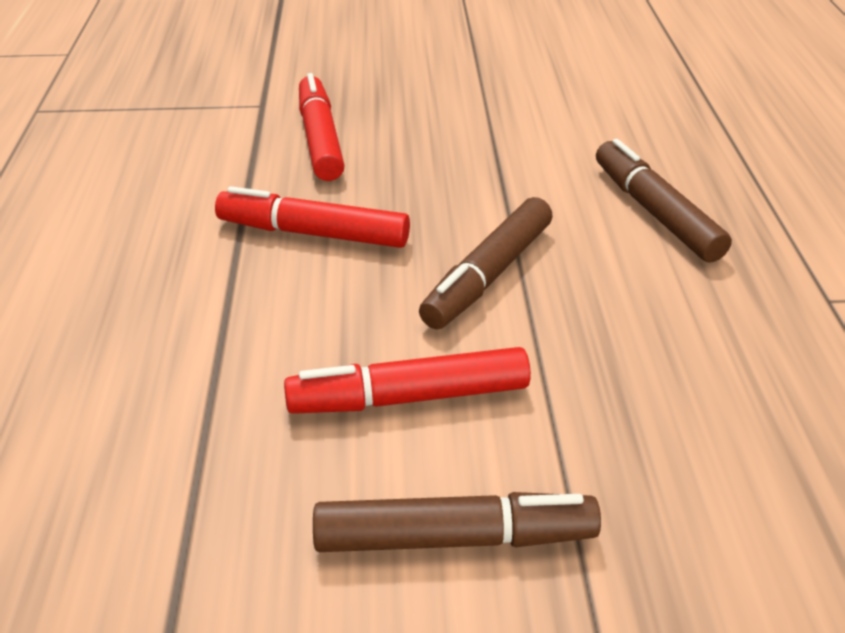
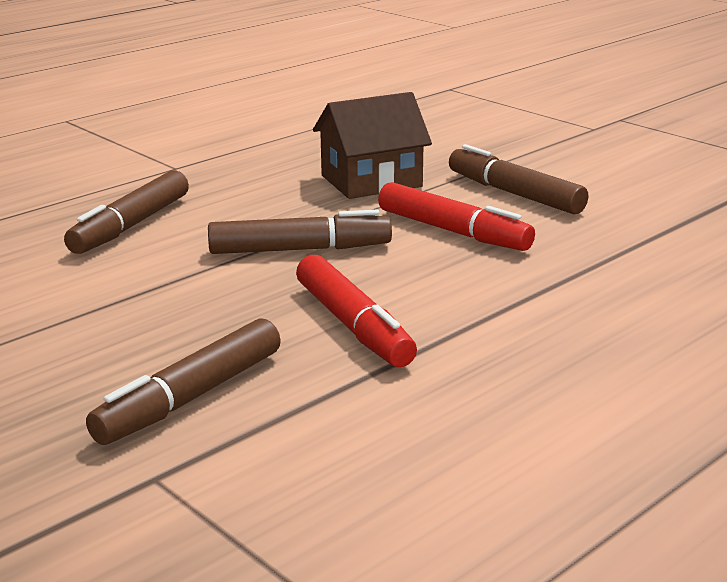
camera: 130 degrees left, 15 degrees down
red marker [299,73,345,181] -> brown marker [86,318,281,445]
none -> brown house [313,92,432,199]

